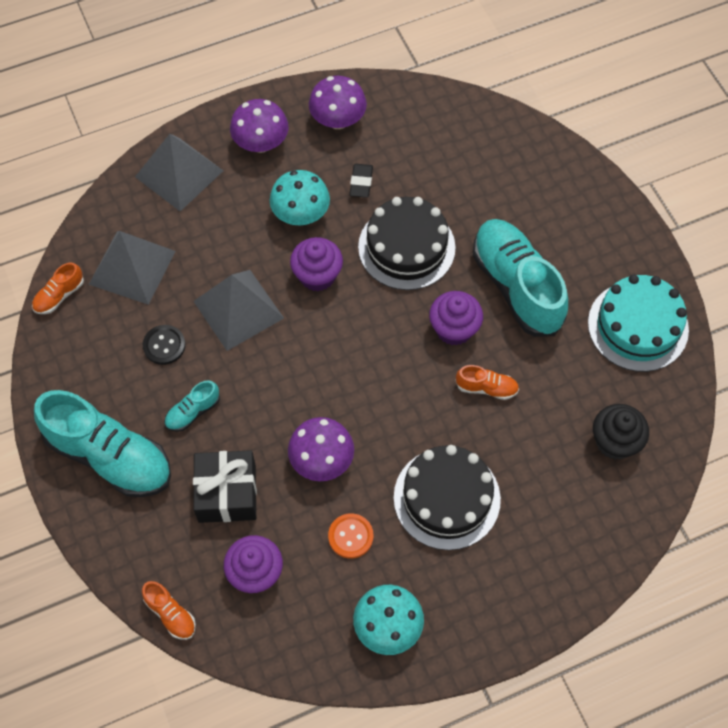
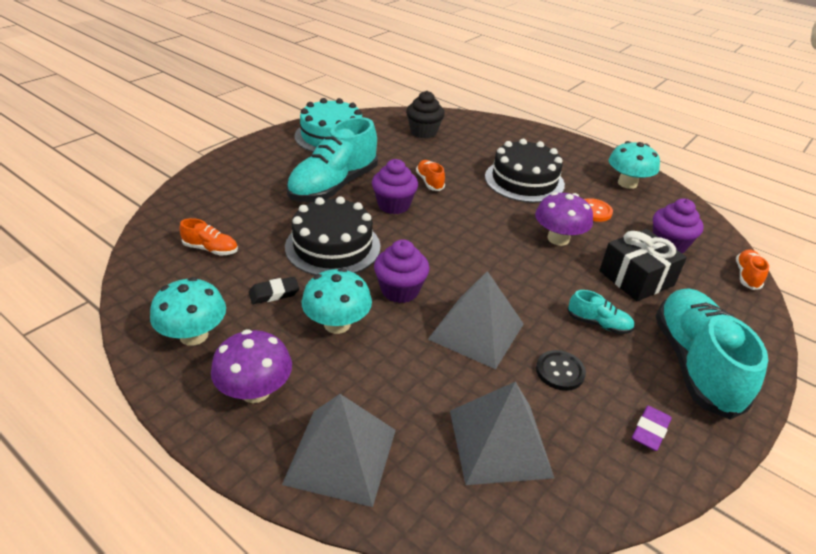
camera: 120 degrees left, 25 degrees down
orange shoe [32,263,84,314] -> orange shoe moved to [179,218,238,256]
purple mushroom [309,76,367,129] -> turquoise mushroom [150,277,226,346]
none -> purple eraser [632,406,672,451]

